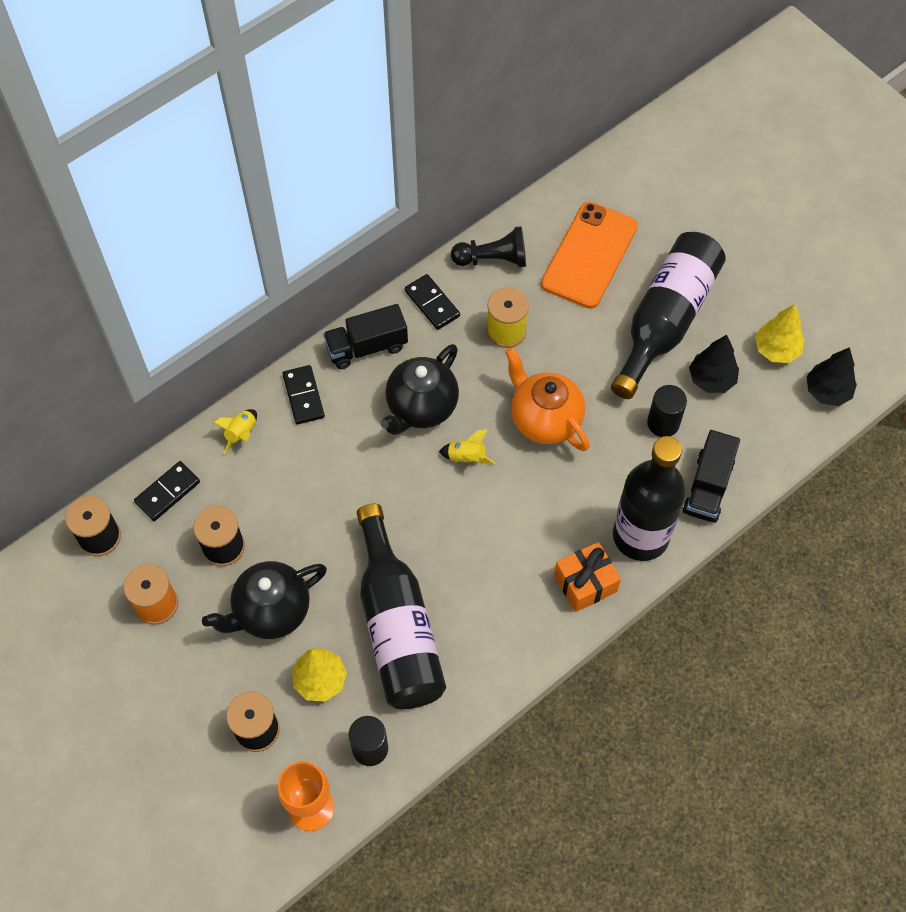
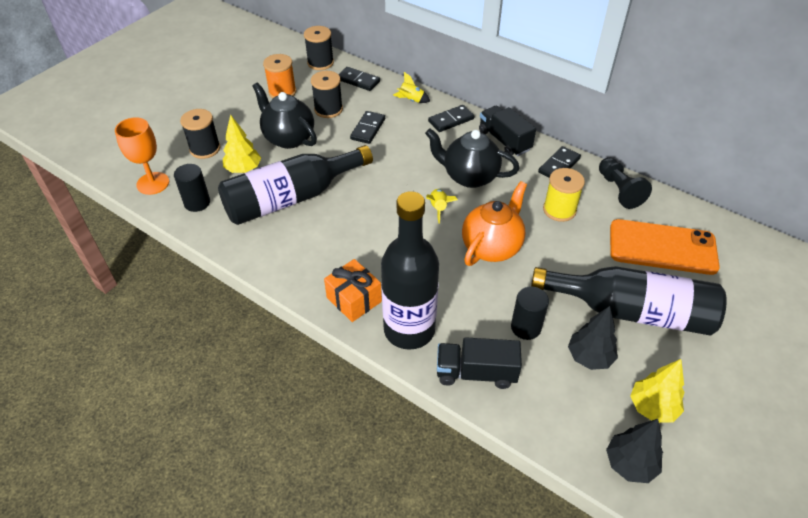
camera: 75 degrees right, 15 degrees down
none -> black domino [350,111,385,144]

